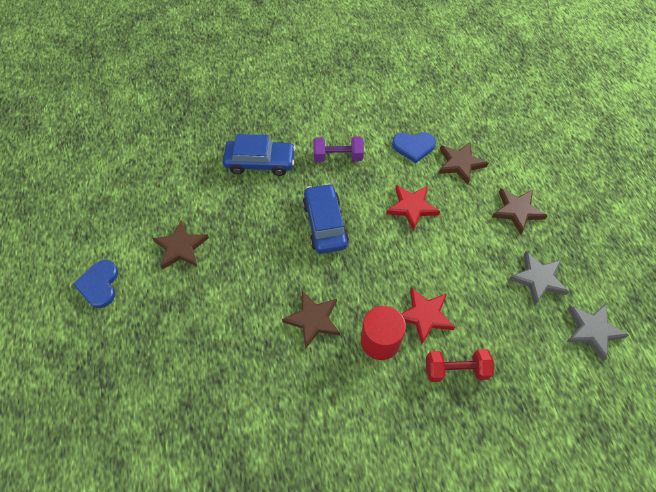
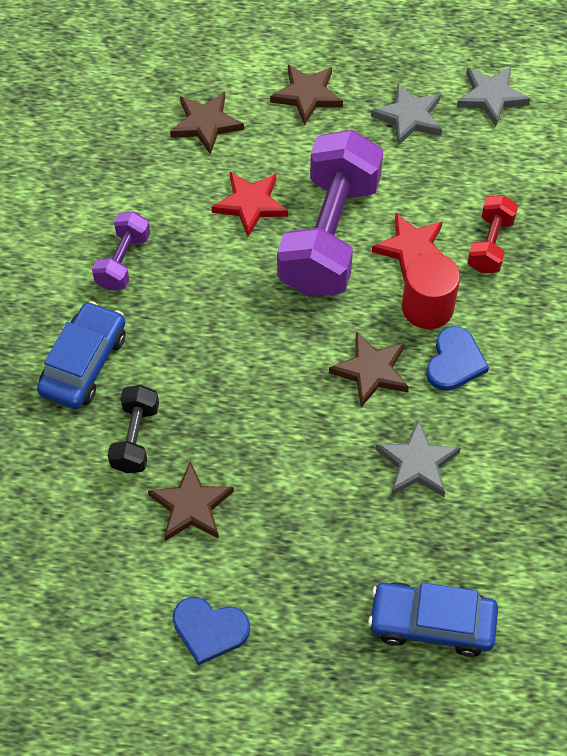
camera: 70 degrees left, 0 degrees up
blue car [302,183,349,254] -> blue car moved to [368,582,498,657]
blue heart [392,132,436,163] -> blue heart moved to [426,326,489,391]
none -> black dumbbell [108,385,159,473]
none -> purple dumbbell [277,130,383,297]
none -> grey star [376,420,461,497]

